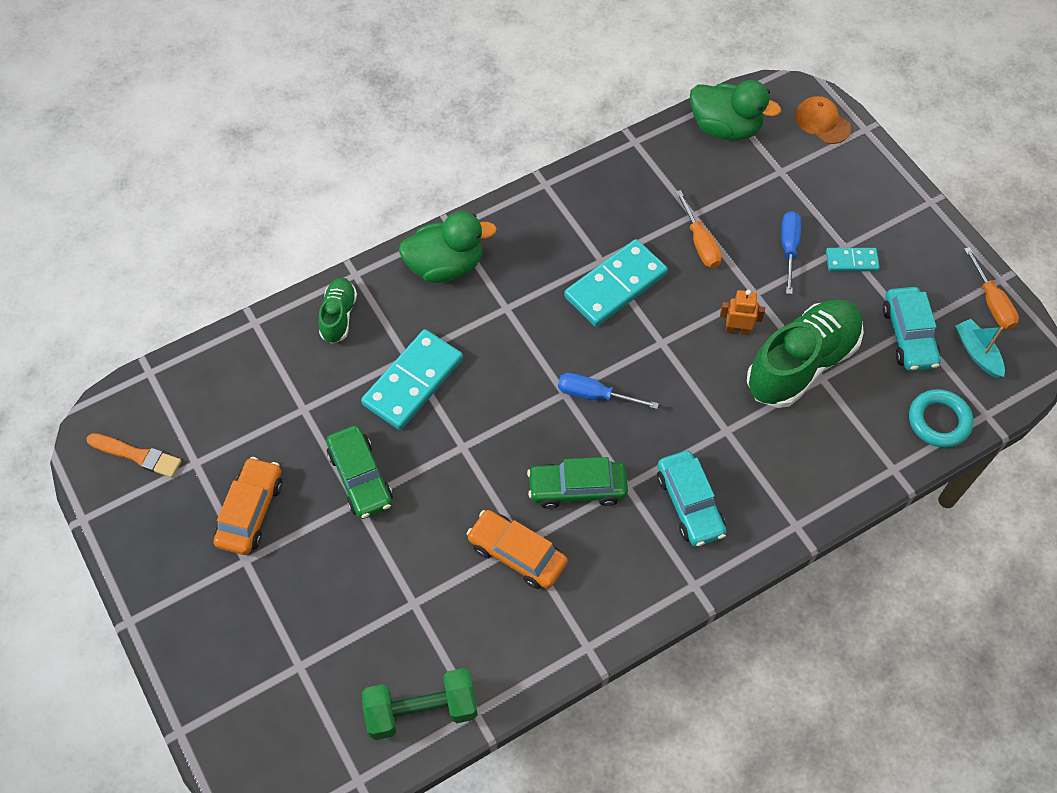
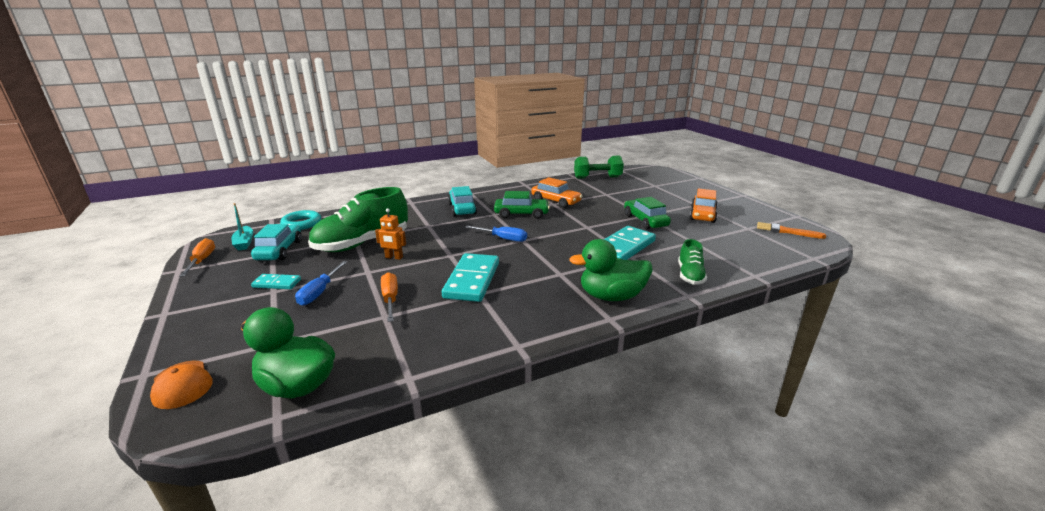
camera: 175 degrees left, 35 degrees down
turquoise domino [564,239,668,327] -> turquoise domino turned 45 degrees counterclockwise [442,253,499,302]

